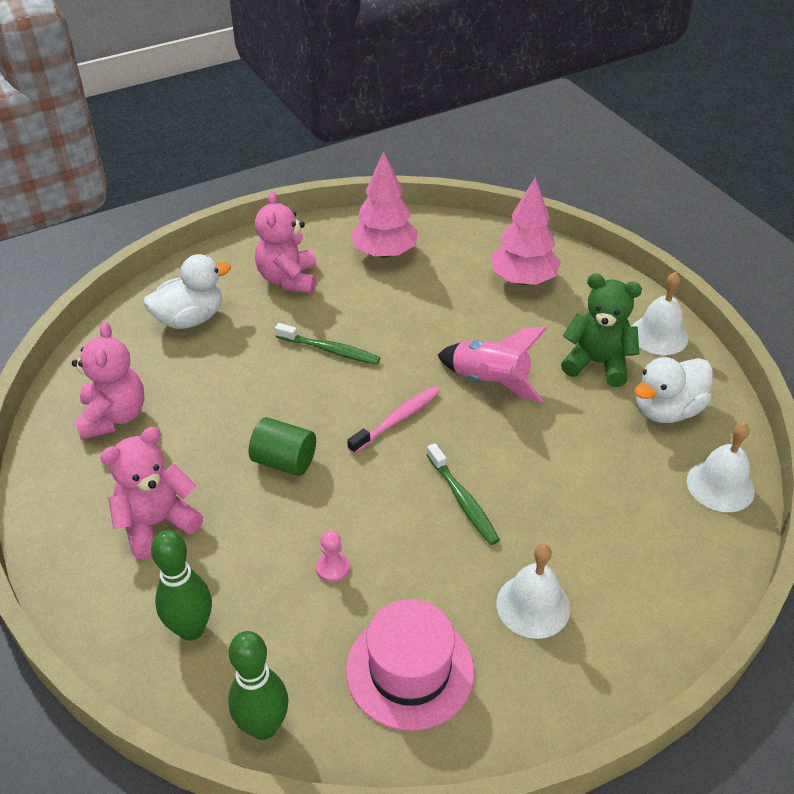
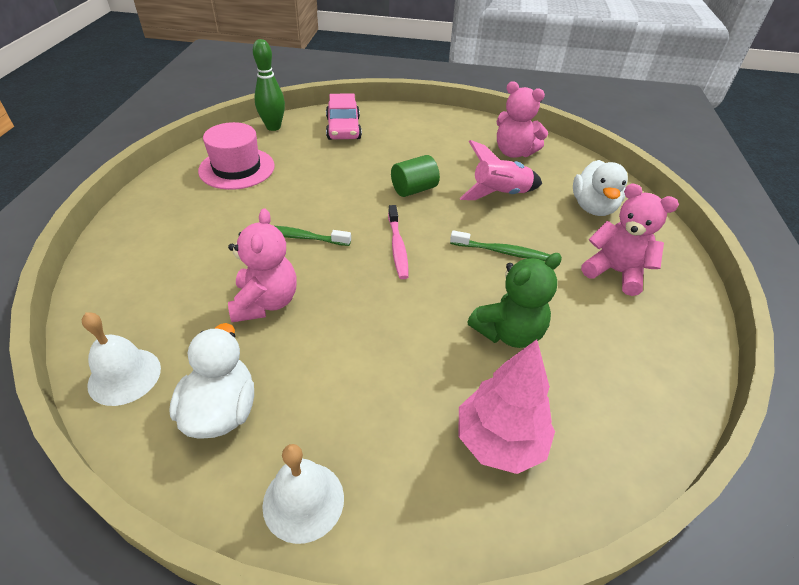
camera: 125 degrees right, 0 degrees up
pink teddy bear [100,427,203,559] -> pink teddy bear moved to [228,208,296,322]
green bowling pin [151,530,212,641] -> pink car [326,93,362,140]
green toothbrush [275,323,380,365] -> green toothbrush turned 135 degrees counterclockwise [450,230,550,261]
pink pawn [316,530,350,582] -> none
pink tree [350,151,418,258] -> none
pink rocket [437,327,547,403] -> pink rocket moved to [459,140,542,200]
white bell [496,544,570,639] -> none
green teddy bear [561,274,642,387] -> green teddy bear moved to [468,253,562,348]

